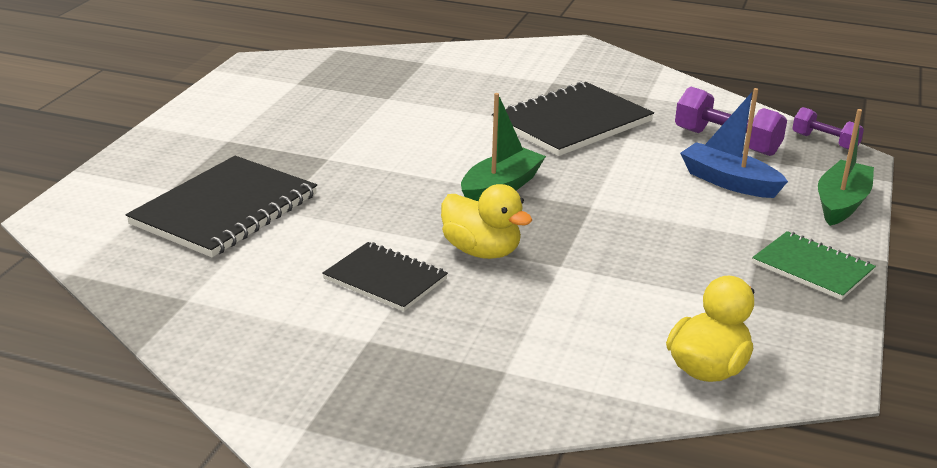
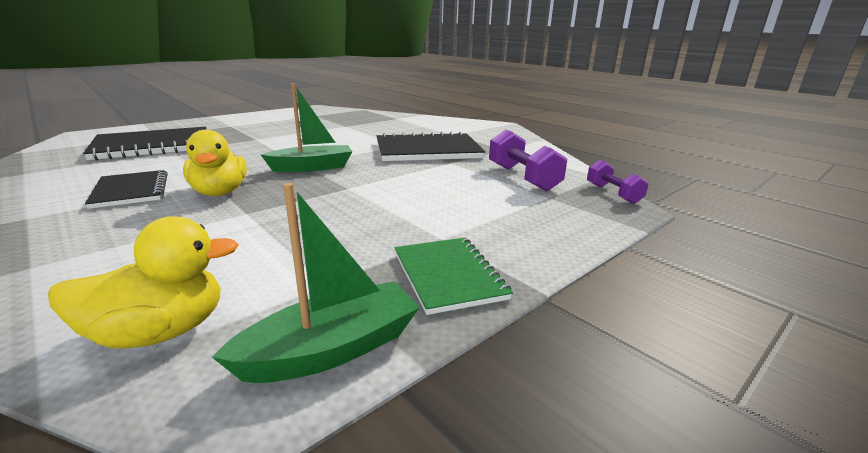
camera: 30 degrees right, 5 degrees down
blue boat [680,88,788,198] -> none
green boat [818,109,874,226] -> green boat moved to [212,183,420,383]

